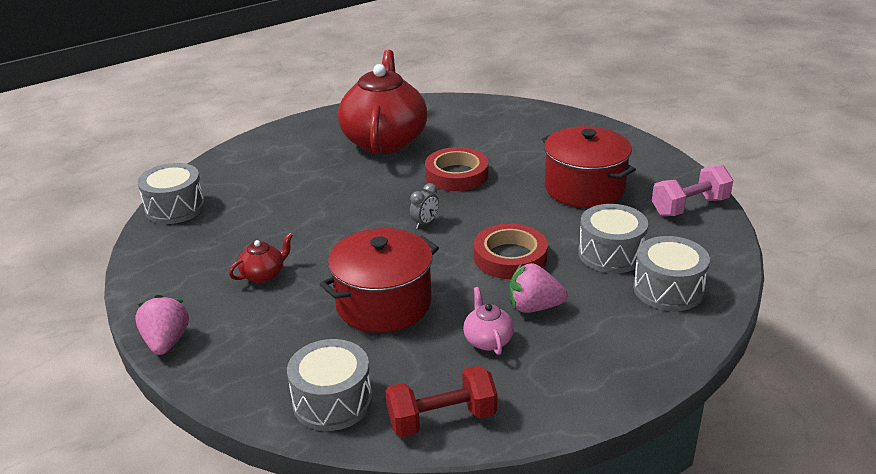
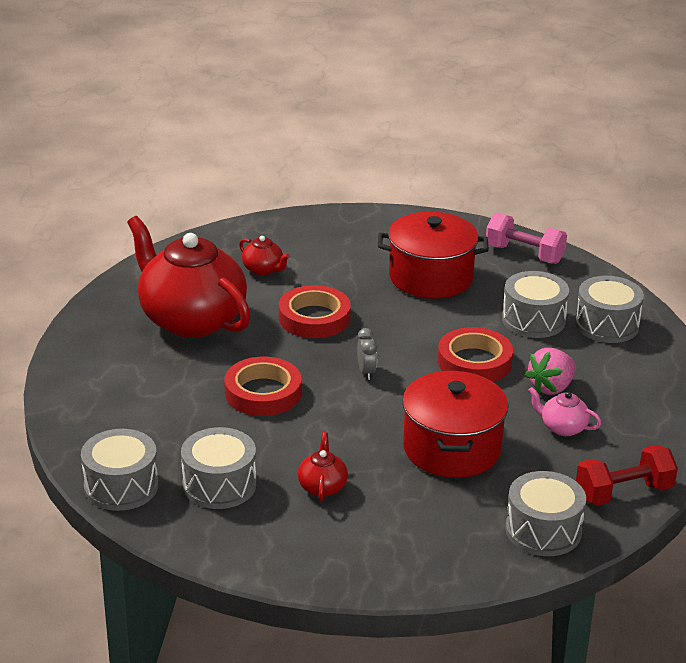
camera: 50 degrees left, 0 degrees up
pink strawberry [135,295,189,355] -> none
red dumbbell [385,366,497,437] -> red dumbbell turned 45 degrees clockwise [576,445,678,505]
pink dumbbell [652,165,733,216] -> pink dumbbell turned 75 degrees counterclockwise [486,212,567,264]
none -> grey drum [181,427,256,509]
none -> red tape [224,357,301,416]
none -> red teapot [239,236,290,276]

